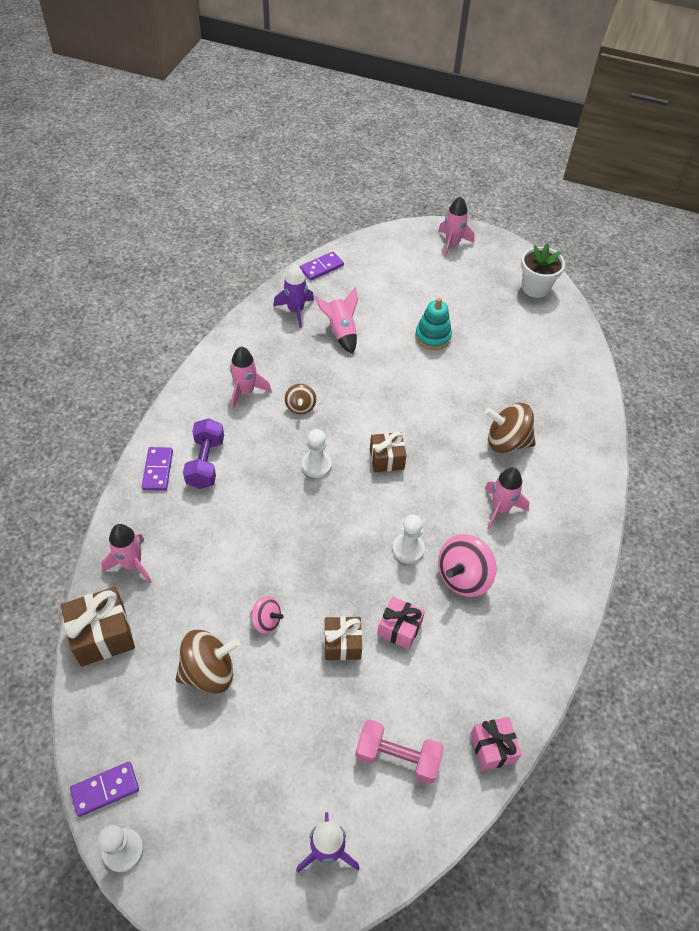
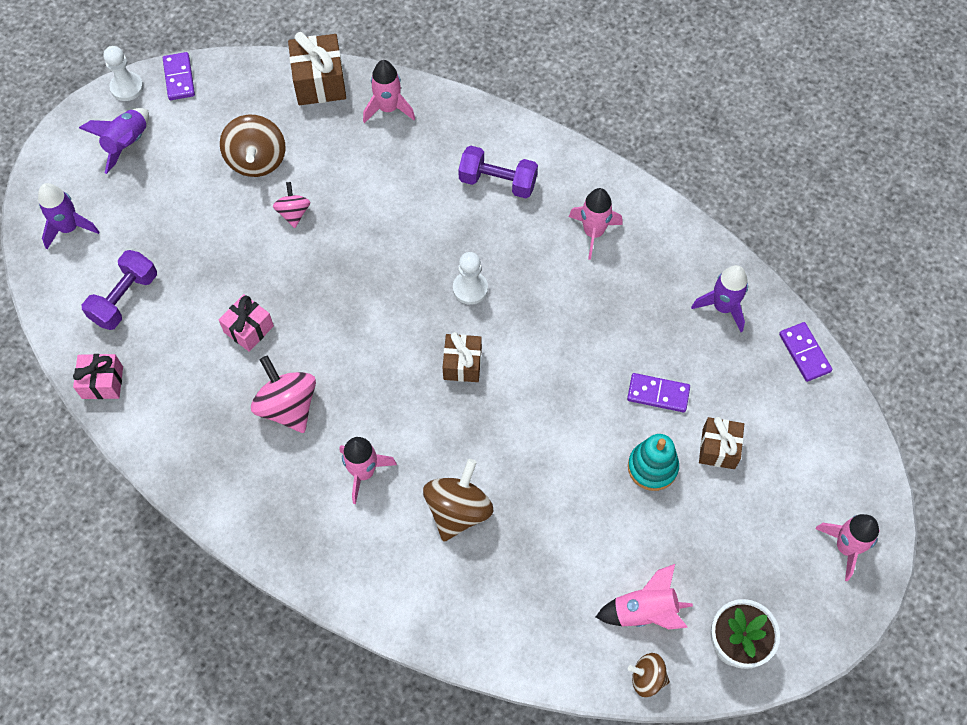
camera: 105 degrees right, 10 degrees up
purple domino [142,447,173,491] -> purple domino moved to [627,373,690,412]
pink spinning top [250,596,284,634] -> pink spinning top turned 135 degrees clockwise [273,182,310,228]
brown spinning top [285,384,316,414] -> brown spinning top moved to [628,653,670,697]
pink rocket [315,287,358,354] -> pink rocket moved to [596,564,693,629]
brown gift [324,616,362,660] -> brown gift moved to [699,417,744,469]
pink dumbbell [355,719,444,784] -> purple dumbbell [82,250,157,330]
white pawn [392,515,425,564] -> none
none -> purple rocket [79,108,149,174]

